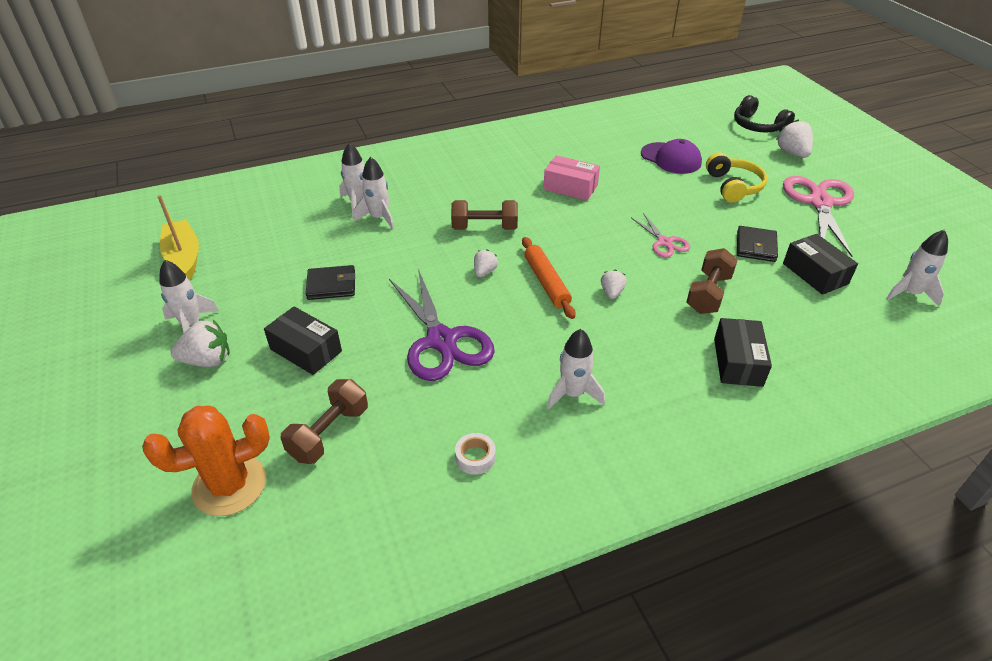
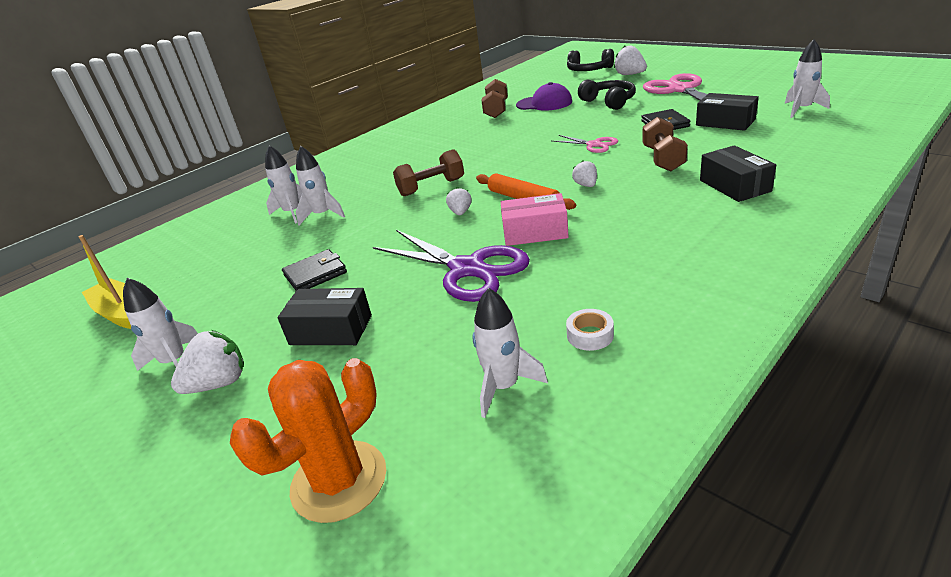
camera: 20 degrees left, 10 degrees down
brown dumbbell [281,379,368,464] -> brown dumbbell moved to [481,79,508,118]
pink box [543,155,600,200] -> pink box moved to [501,193,569,246]
white rocket [547,329,605,410] -> white rocket moved to [472,288,548,418]
yellow headphones [706,152,767,203] -> black headphones [578,80,636,110]

